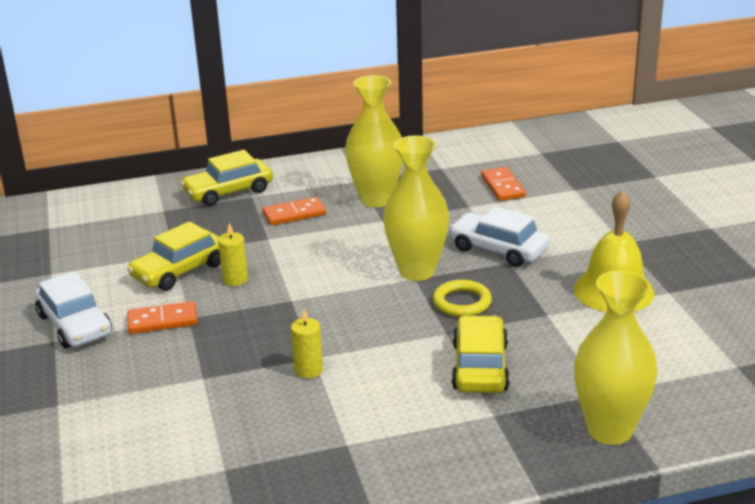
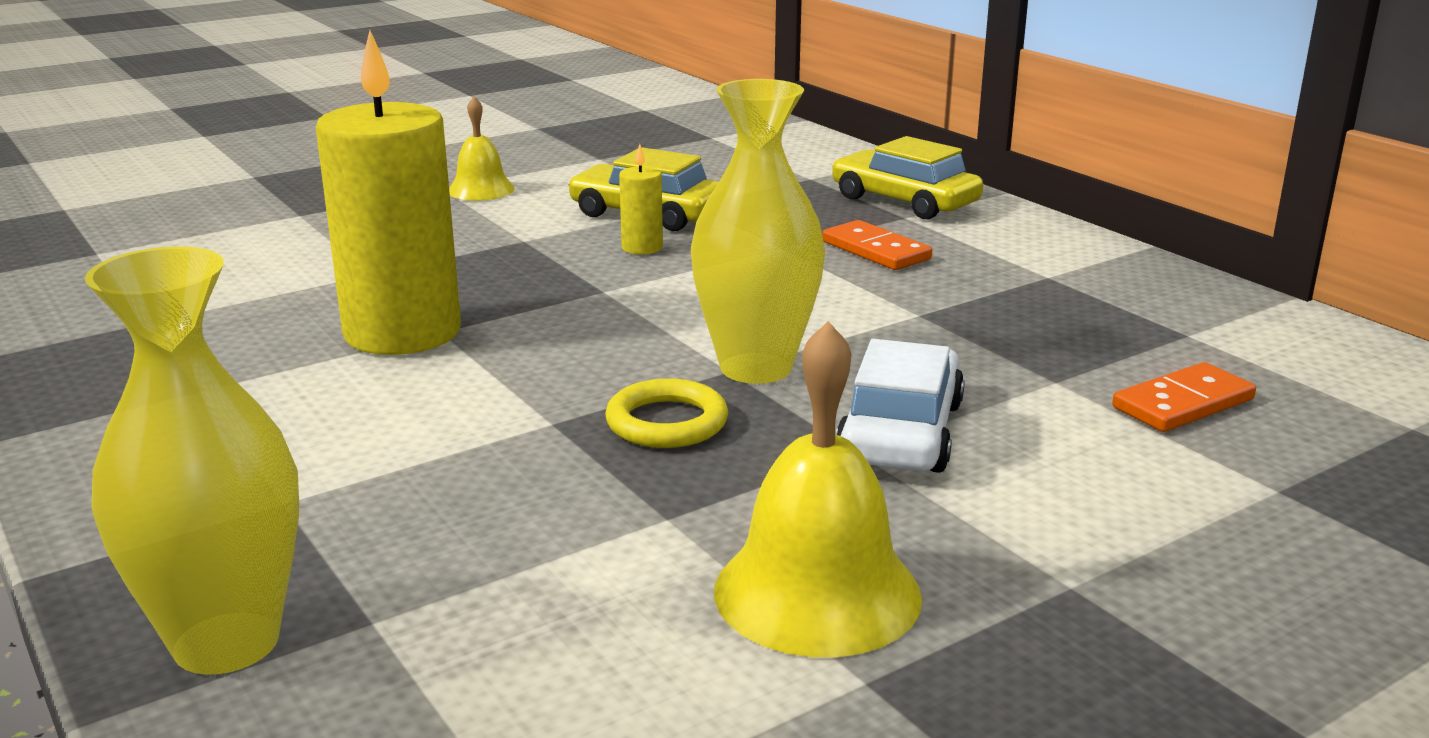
camera: 70 degrees right, 5 degrees down
white car [35,271,112,348] -> yellow bell [449,97,515,200]
orange domino [127,301,198,334] -> none
yellow candle [291,309,323,378] -> yellow candle [316,30,461,355], size x2.41
yellow vase [345,75,403,207] -> none
yellow car [452,315,510,393] -> none

